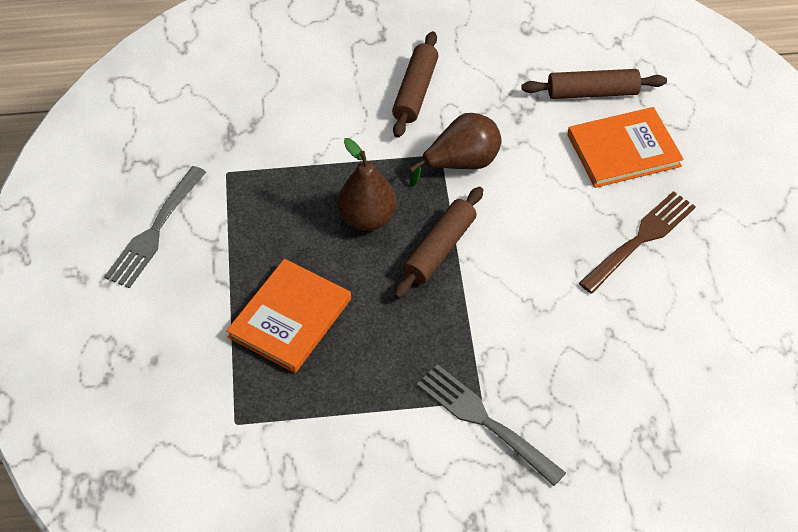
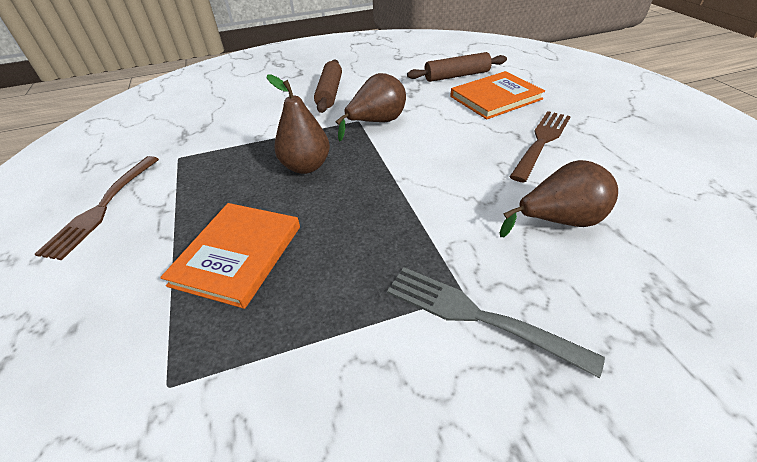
camera: 10 degrees left, 10 degrees down
grey fork [104,166,206,289] -> brown fork [35,156,159,260]
brown rolling pin [394,187,483,299] -> none
none -> brown pear [500,160,618,237]

